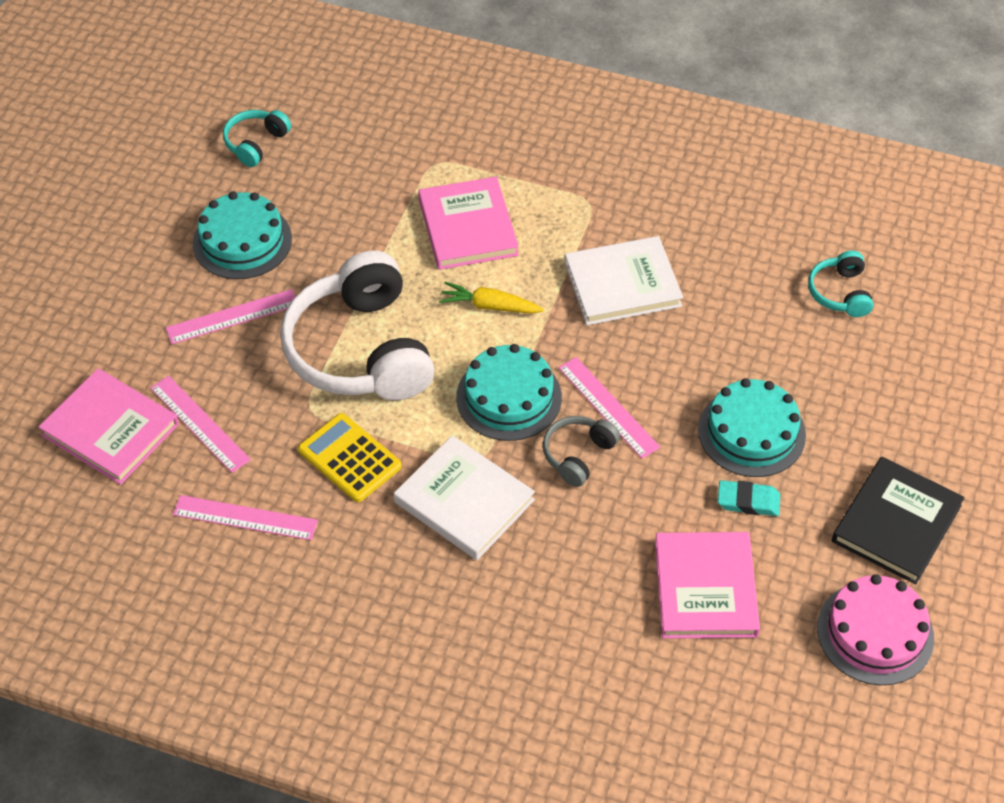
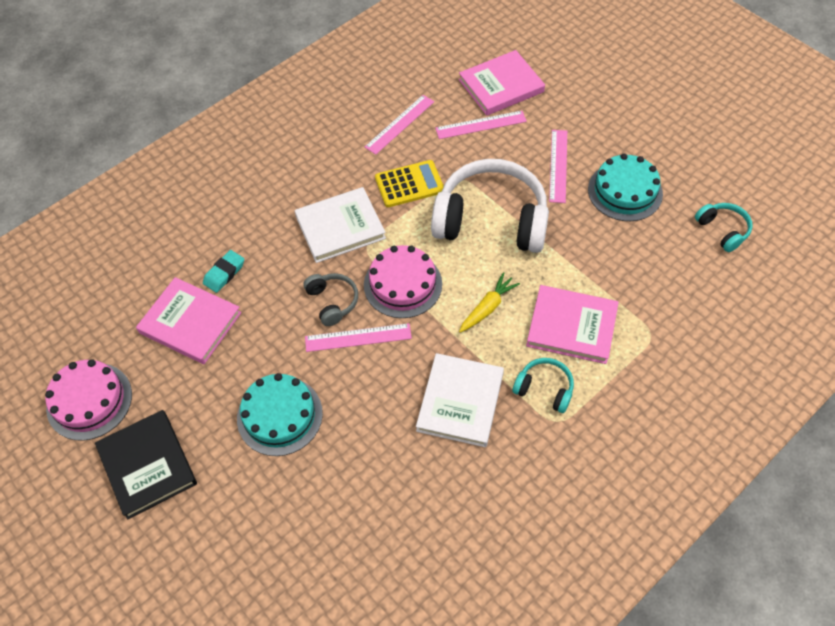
camera: 120 degrees right, 5 degrees up
turquoise cake [456,344,562,441] -> pink cake [364,245,442,318]
turquoise eraser [718,480,780,516] -> turquoise eraser moved to [203,250,244,293]
turquoise headphones [808,251,873,317] -> turquoise headphones moved to [512,358,574,413]

